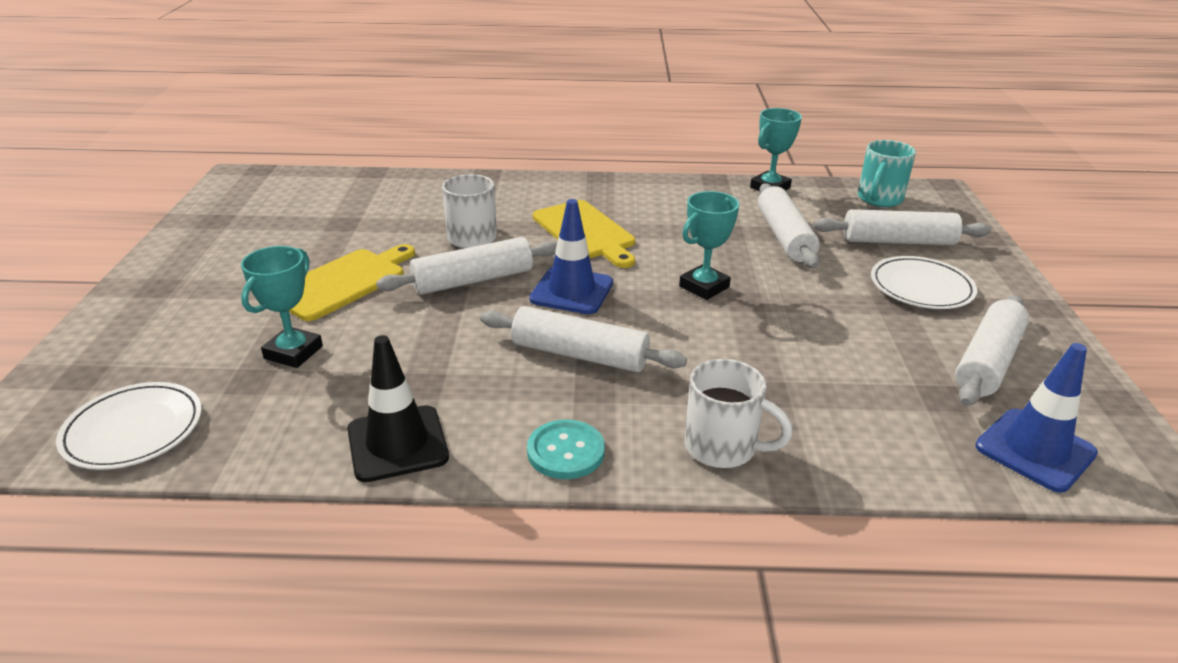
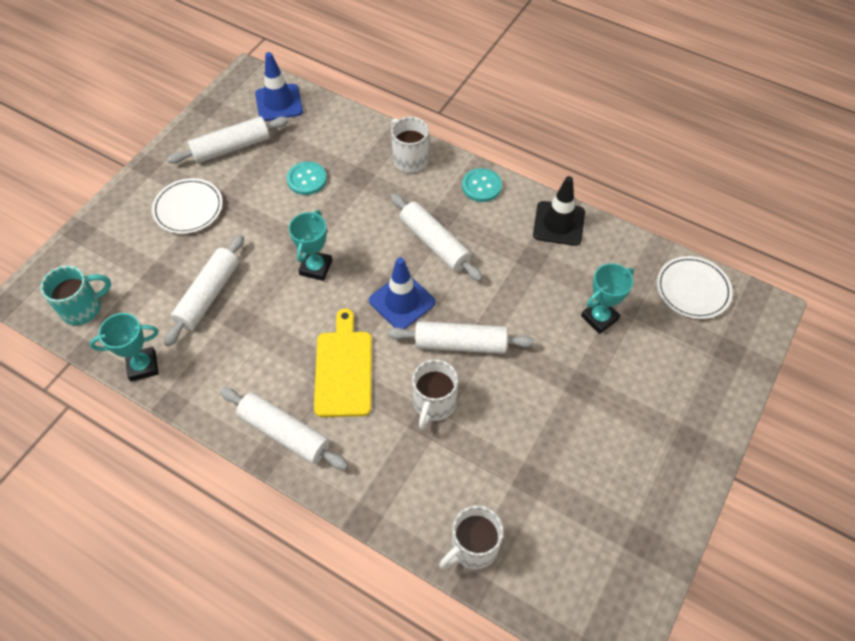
camera: 150 degrees left, 25 degrees up
yellow cutting board [289,244,415,321] -> none
turquoise trophy [679,191,739,300] -> turquoise trophy turned 60 degrees counterclockwise [289,210,332,281]
white rolling pin [814,209,991,245] -> white rolling pin moved to [220,387,348,470]
none -> turquoise button [287,162,327,195]
none -> white mug [439,505,504,569]

